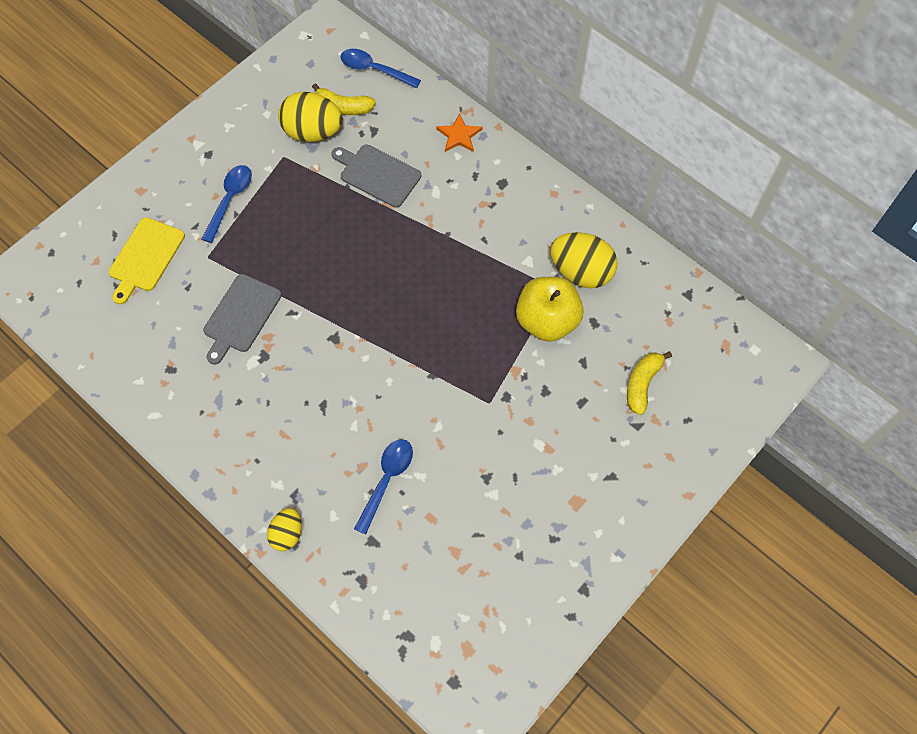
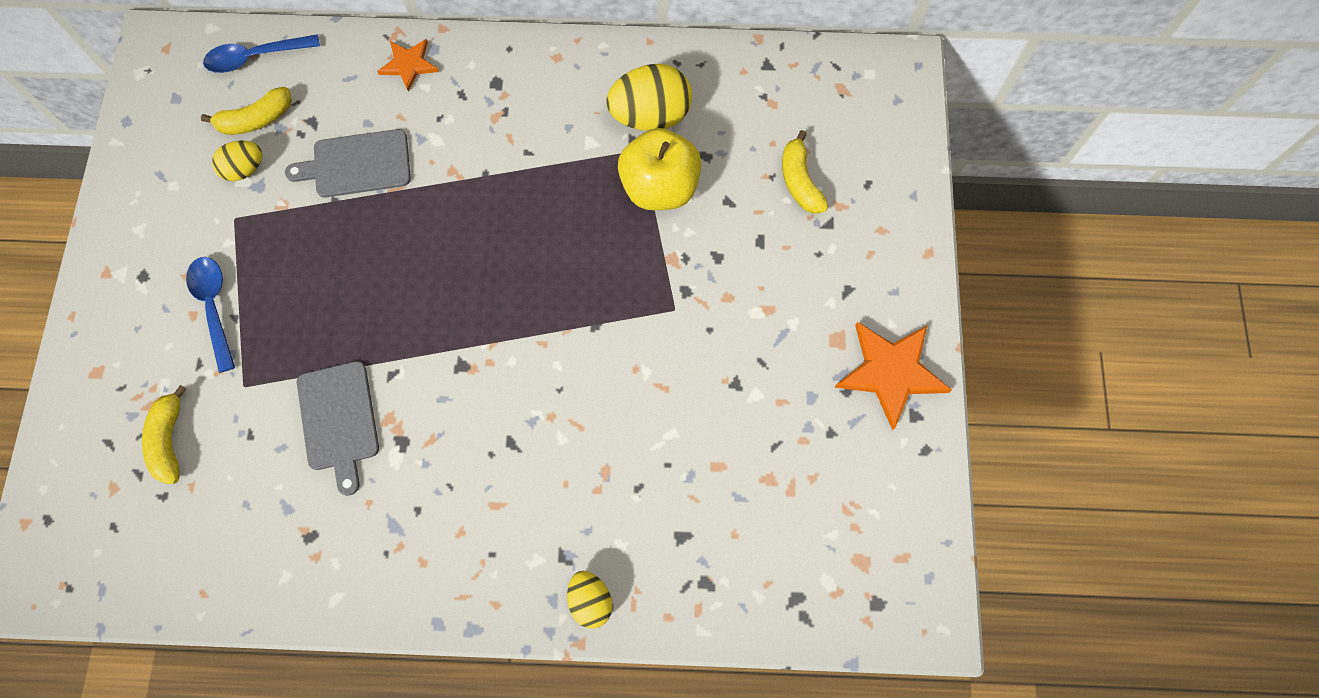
camera: 40 degrees left, 5 degrees up
yellow cutting board [109,217,185,304] -> yellow banana [142,385,187,484]
yellow egg [278,92,343,142] -> yellow egg [212,141,262,181], size x0.57
blue spoon [354,439,413,535] -> none
none -> orange star [834,322,952,431]

